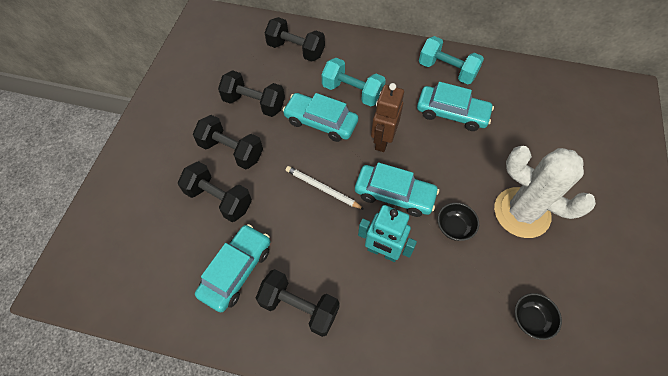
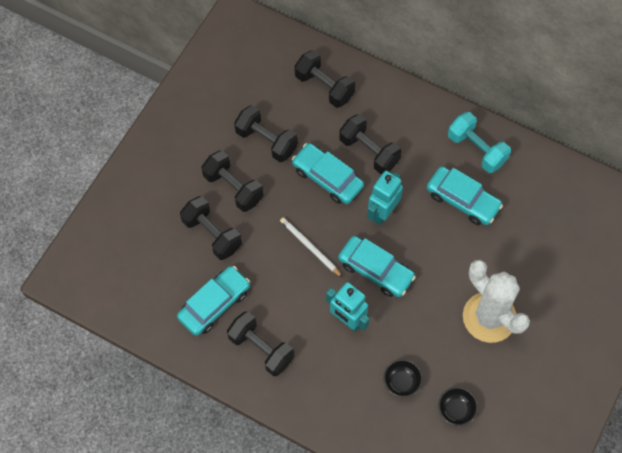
camera: 15 degrees right, 5 degrees up
turquoise dumbbell [322,58,386,106] -> black dumbbell [339,114,402,174]
brown robot [371,83,404,152] -> turquoise robot [367,171,403,225]
black bowl [438,203,479,241] -> black bowl moved to [383,359,423,398]

